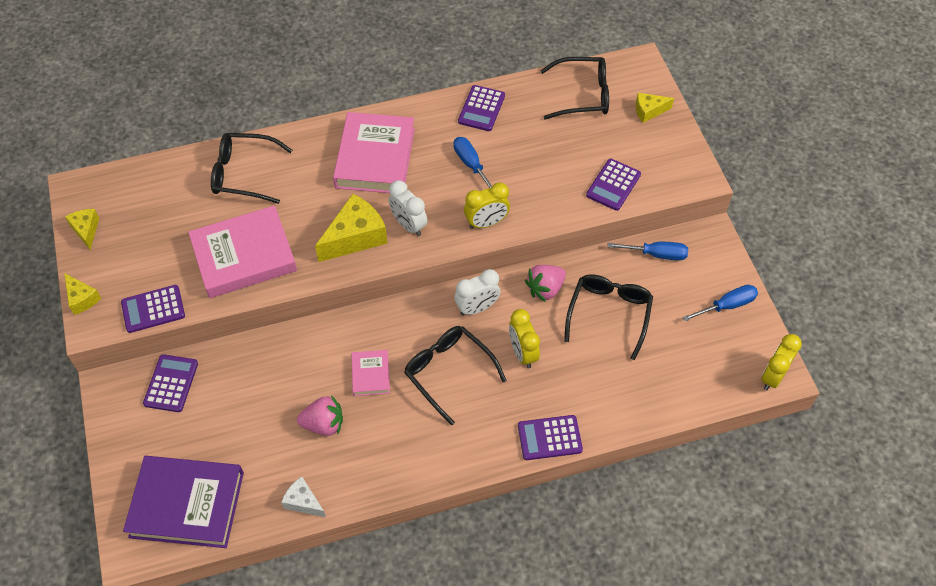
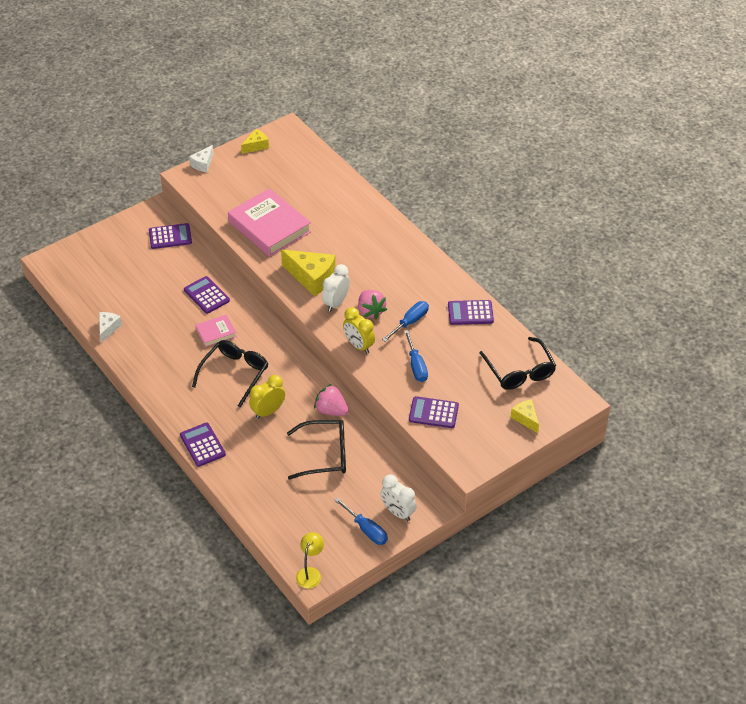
camera: 70 degrees right, 10 degrees down
yellow cheese [64,273,101,315] -> white cheese [189,145,214,172]
purple calculator [121,285,185,333] -> purple calculator moved to [184,276,230,314]
purple book [123,456,244,548] -> none
black glasses [211,133,292,204] -> none
pink strawberry [297,395,343,436] -> pink strawberry moved to [358,290,387,319]
pink book [333,112,415,193] -> none
white clock [454,269,500,315] -> white clock moved to [380,475,417,521]
blue screwdriver [607,242,688,260] -> blue screwdriver moved to [404,330,428,382]
yellow clock [761,334,802,390] -> yellow lamp [296,532,324,589]

